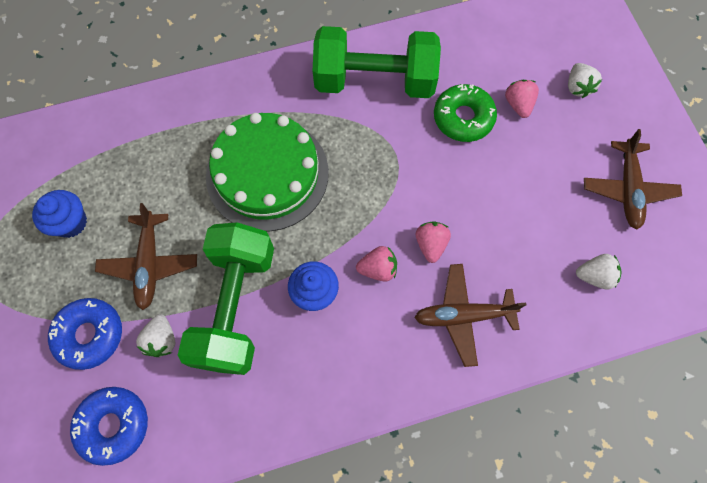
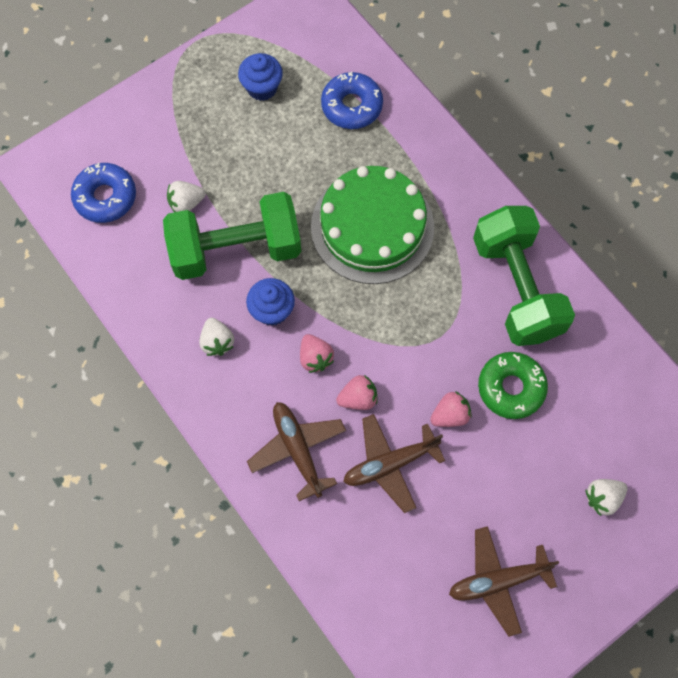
camera: 70 degrees right, 0 degrees up
blue donut [48,298,122,370] -> blue donut moved to [321,72,383,129]
brown plane [95,203,197,310] -> brown plane moved to [343,414,445,513]
pink strawberry [505,80,539,118] -> pink strawberry moved to [430,391,472,427]
white strawberry [576,254,621,290] -> white strawberry moved to [199,318,234,356]

